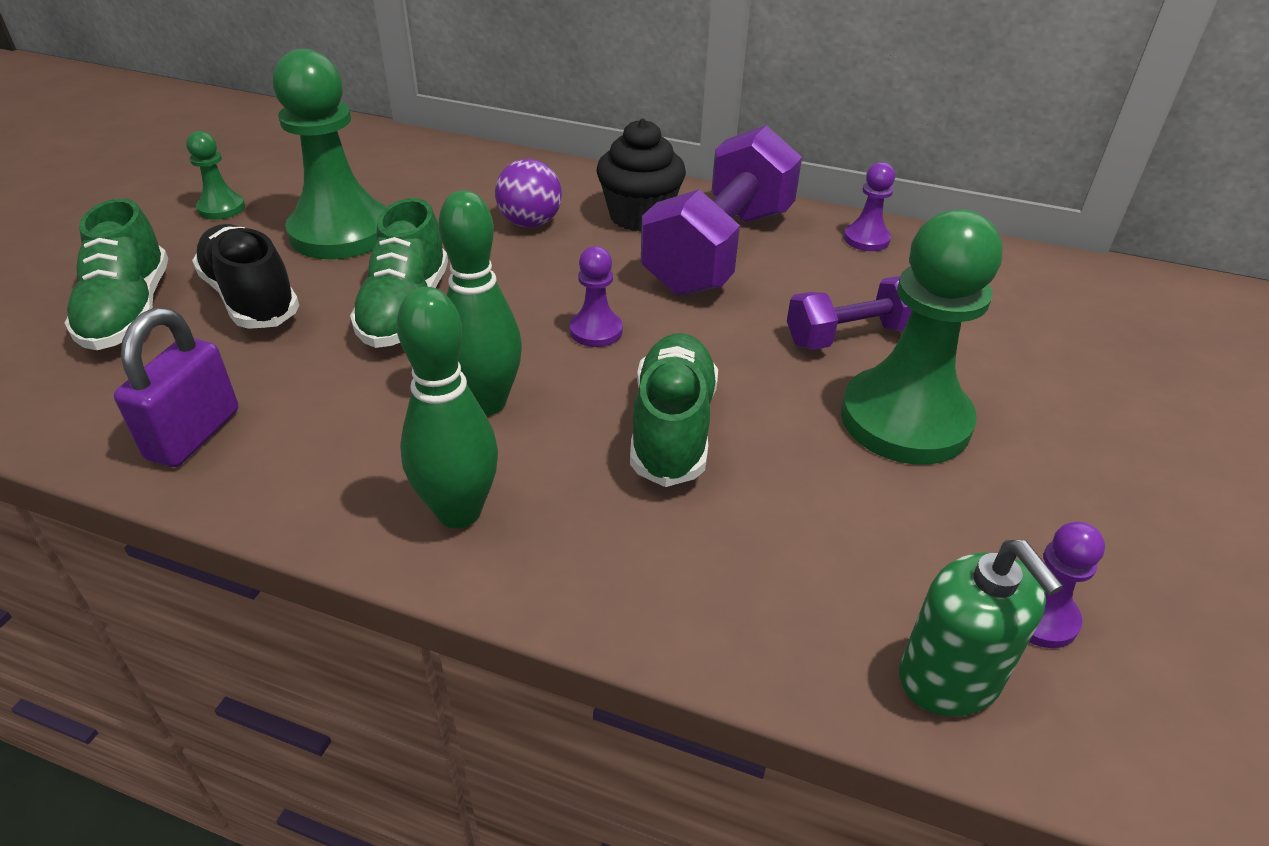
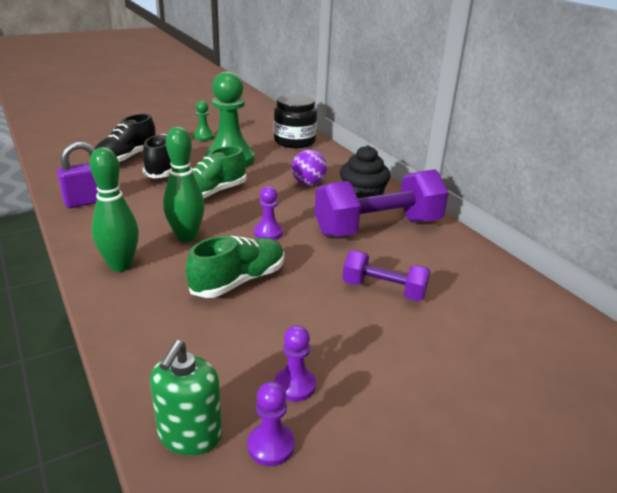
camera: 40 degrees right, 10 degrees down
green shoe [65,198,168,350] -> black shoe [95,114,156,164]
green pawn [841,209,1003,465] -> none
purple pawn [844,162,895,251] -> purple pawn moved to [274,325,316,402]
none -> black jar [274,94,317,148]

